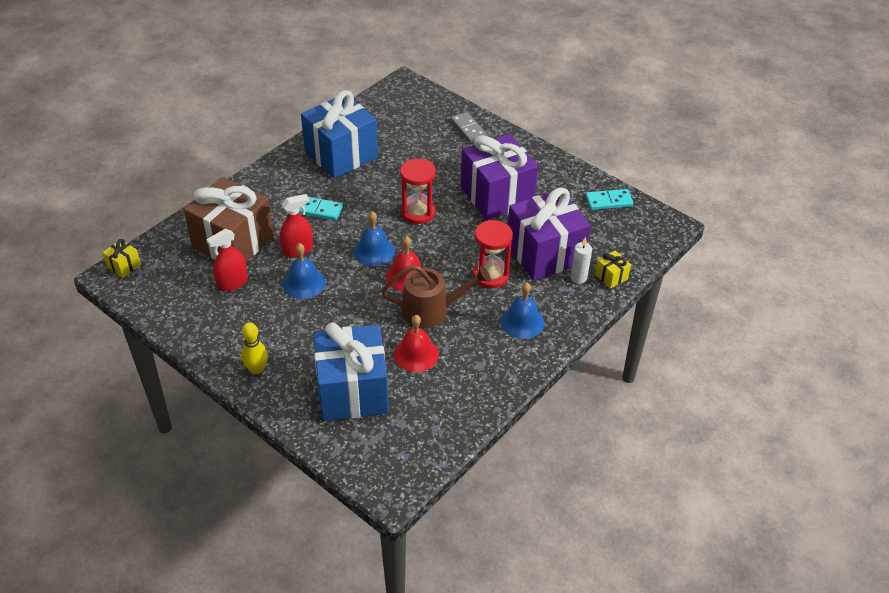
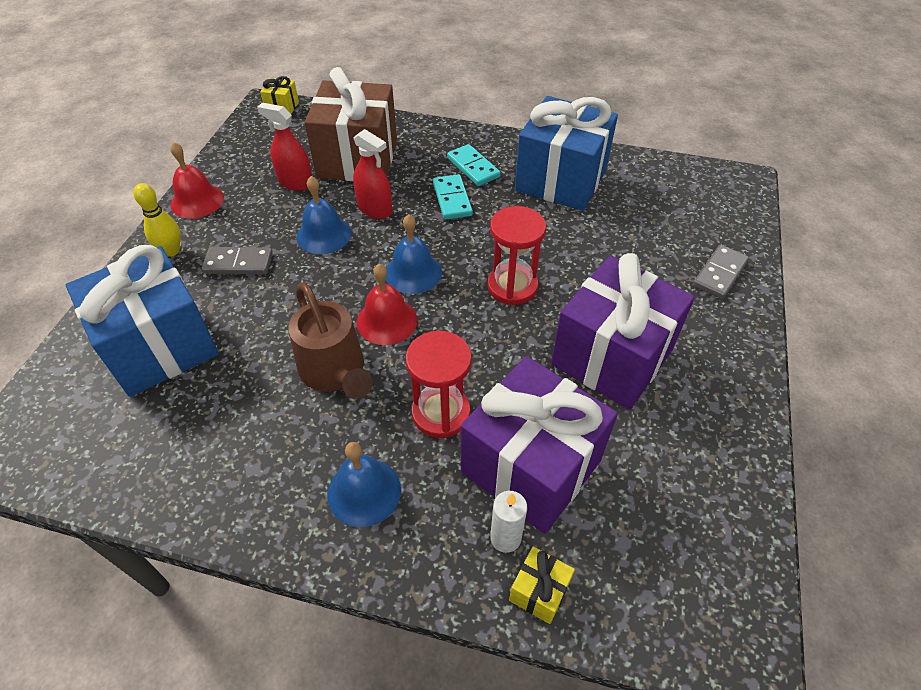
camera: 65 degrees right, 5 degrees up
red bell [394,315,439,372] -> red bell moved to [171,142,224,219]
turquoise domino [585,189,633,210] -> turquoise domino moved to [447,144,501,186]
none -> grey domino [202,247,273,275]

